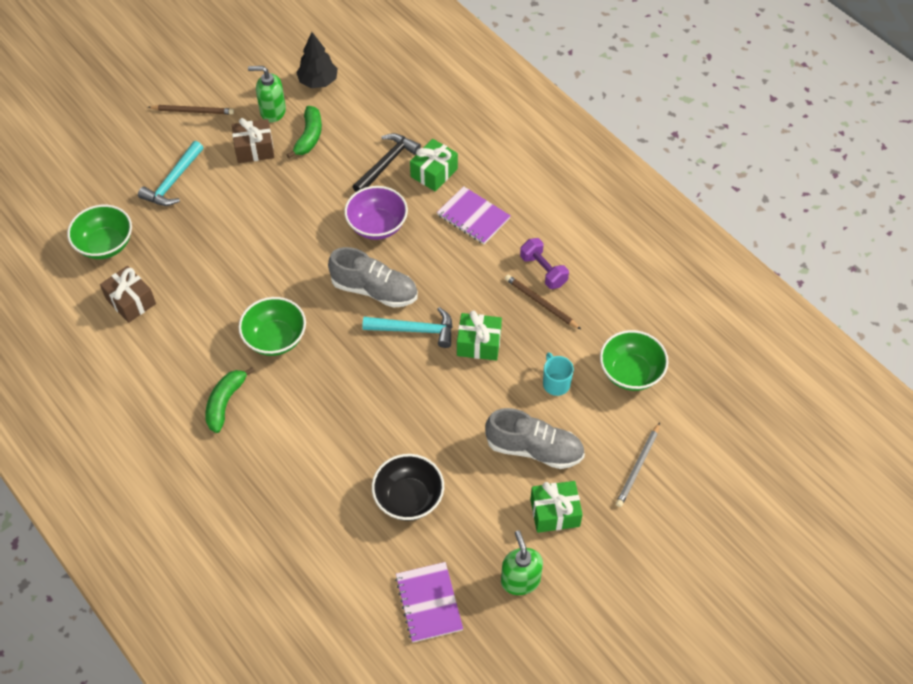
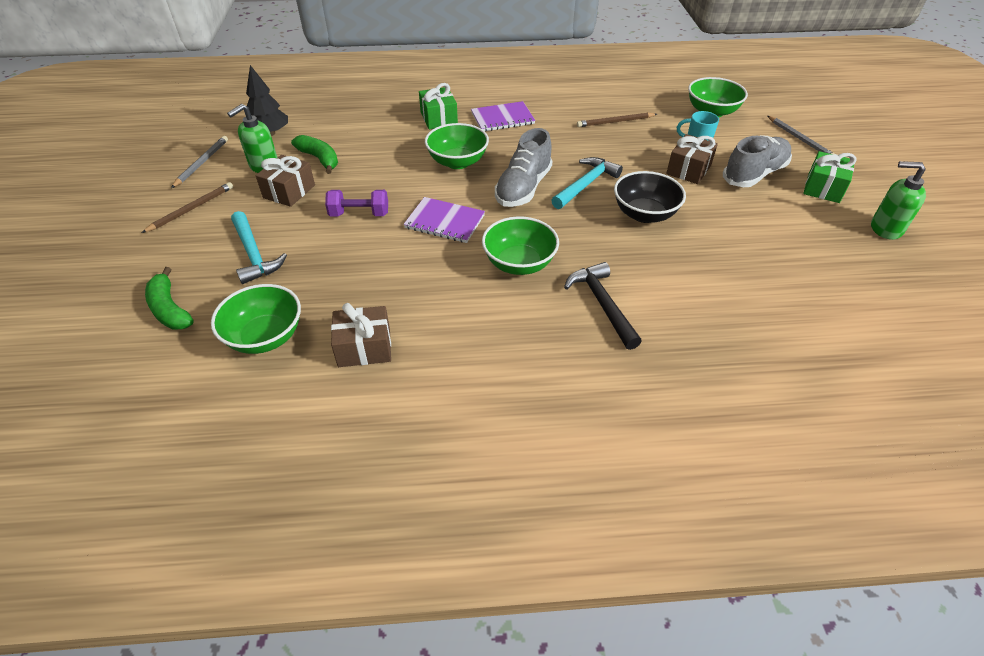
camera: 55 degrees left, 10 degrees down
green banana [205,367,255,433] -> green banana moved to [145,267,194,329]
grey shoe [328,247,418,308] -> grey shoe turned 150 degrees clockwise [495,128,553,207]
purple bowl [344,186,408,240] -> green bowl [425,123,489,169]
black hammer [353,133,421,192] -> black hammer moved to [564,262,642,350]
black bowl [372,454,444,521] -> black bowl moved to [614,171,686,223]
purple notebook [395,562,463,643] -> purple notebook moved to [404,197,485,243]
green gift [457,311,502,360] -> none
purple dumbbell [520,238,569,289] -> purple dumbbell moved to [325,190,388,217]
none -> grey pencil [171,136,228,188]
none -> brown gift [666,134,718,184]

